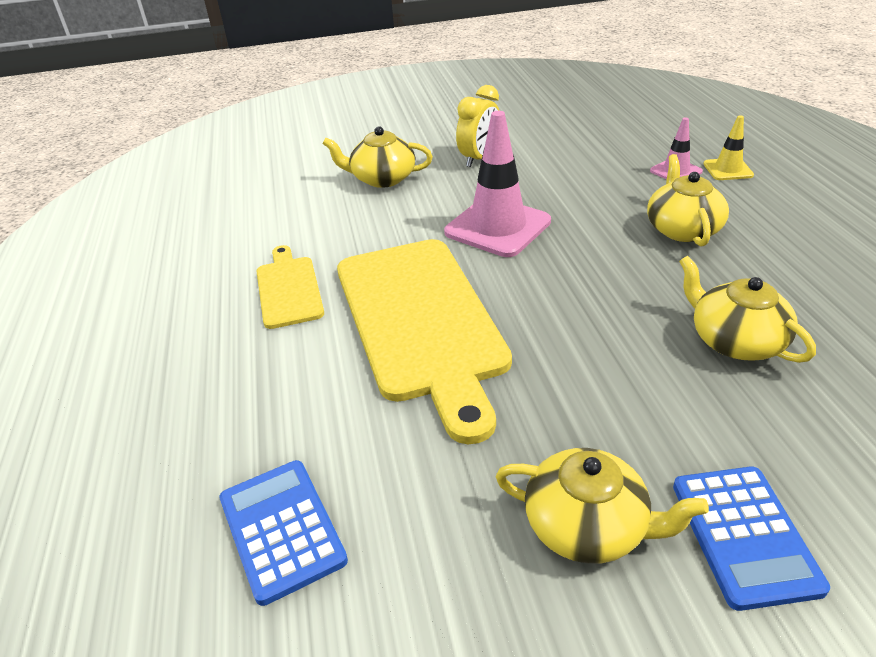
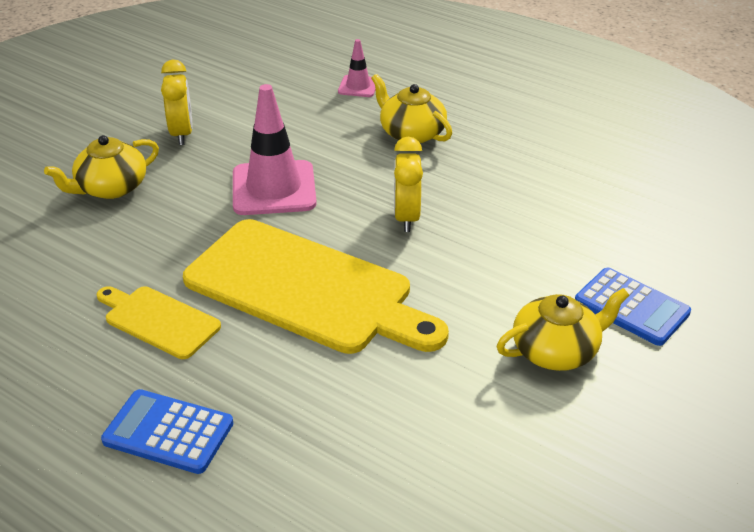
camera: 45 degrees left, 0 degrees up
blue calculator [219,460,348,606] -> blue calculator moved to [101,389,234,474]
yellow teapot [679,256,816,363] -> none
yellow traffic cone [703,115,754,180] -> none
none -> yellow clock [394,137,423,232]

